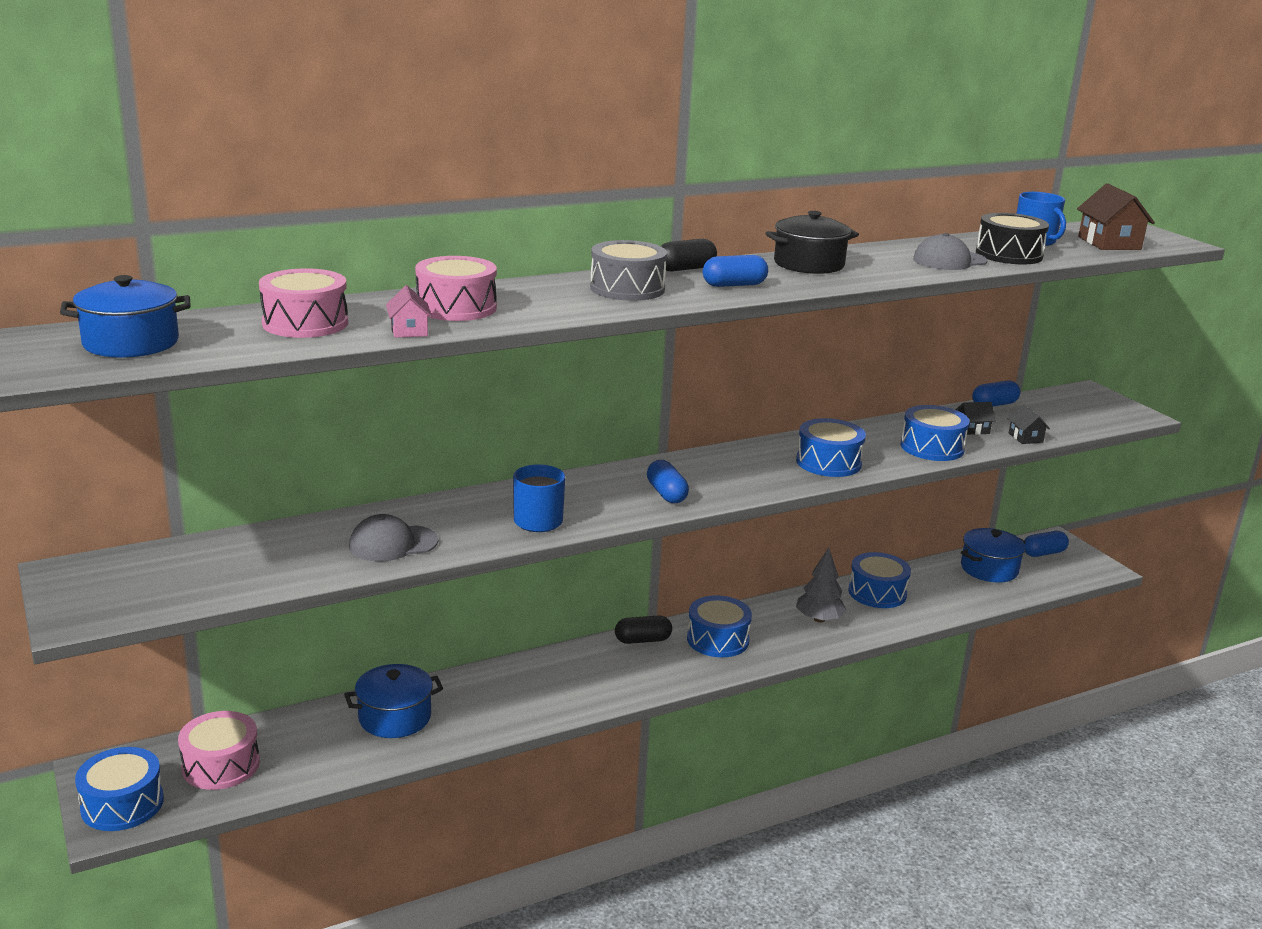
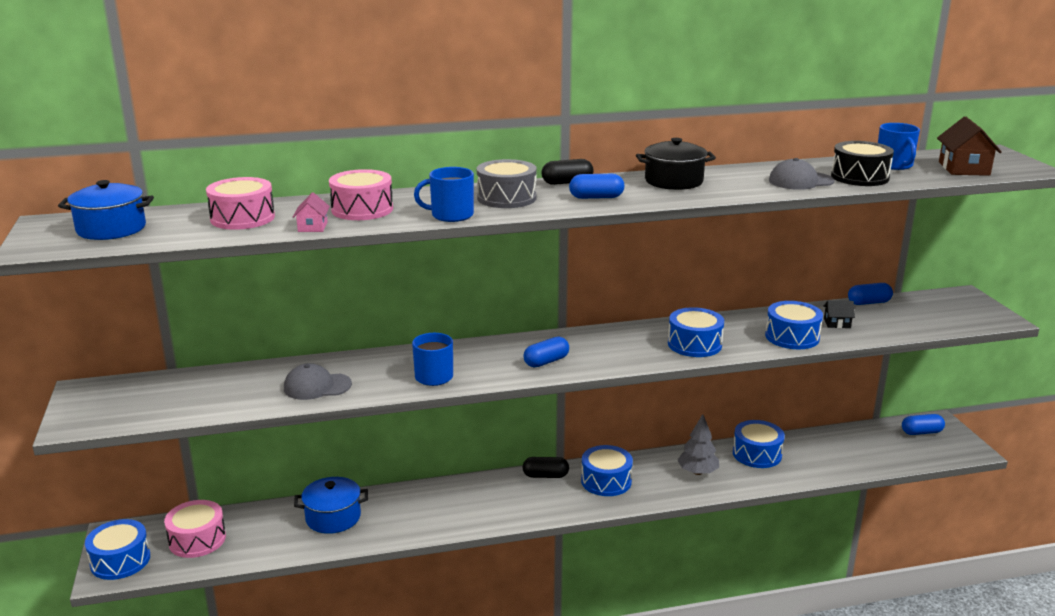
camera: 15 degrees right, 0 degrees up
blue capsule [647,460,689,503] -> blue capsule turned 60 degrees clockwise [524,337,569,367]
blue pot [961,528,1026,582] -> none
black house [1008,405,1050,444] -> none
none -> blue mug [414,167,474,222]

